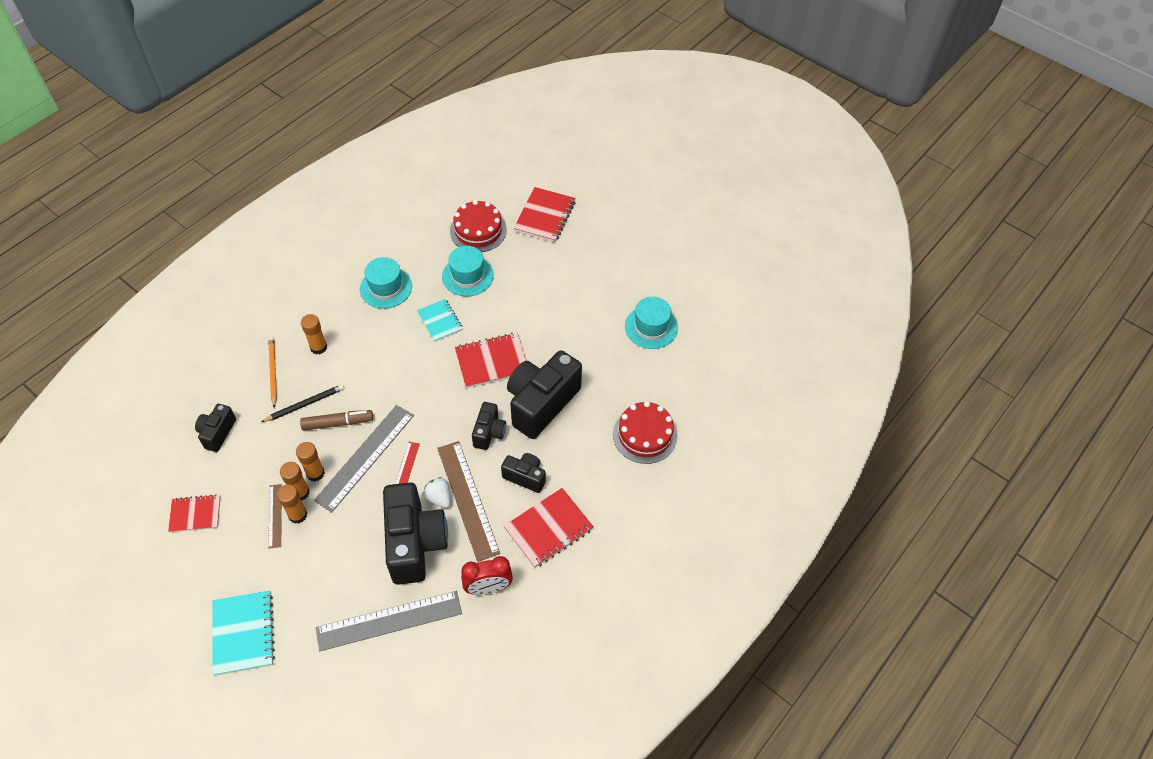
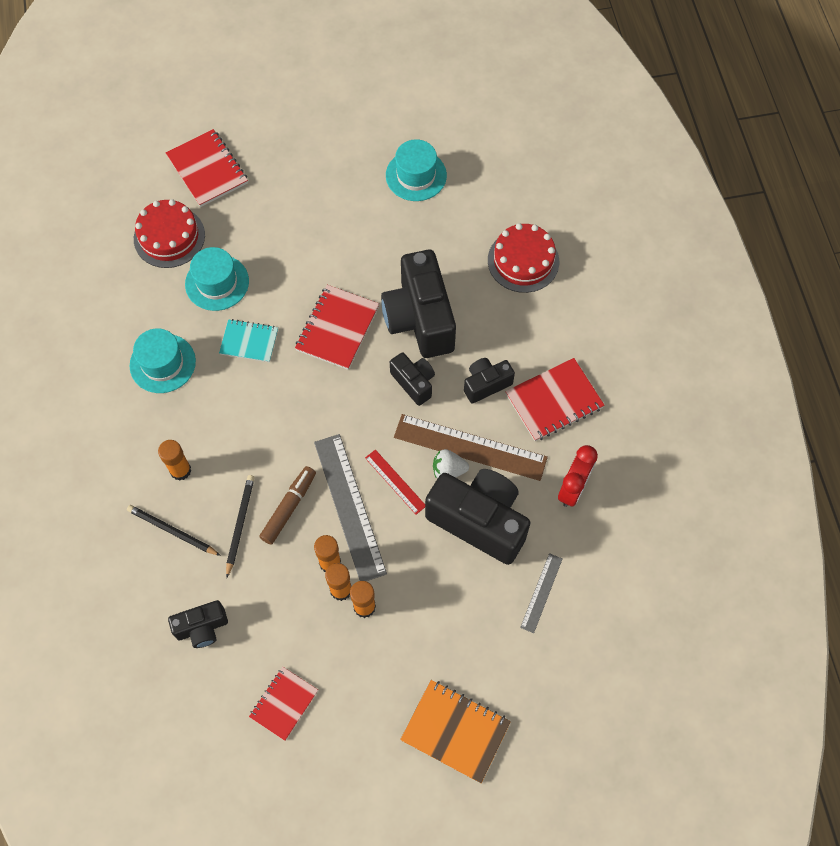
camera: 50 degrees left, 10 degrees up
black camera [195,404,236,452] -> black camera turned 75 degrees counterclockwise [168,600,228,648]
turquoise notebook [212,590,275,676] -> orange notebook [400,680,511,783]
orange pencil [268,336,277,408] -> black pencil [127,505,221,556]
brown ruler [268,484,282,549] -> none
grey ruler [316,591,462,651] -> grey ruler [520,553,563,633], size x0.51
red notebook [504,488,594,568] -> red notebook turned 60 degrees clockwise [505,358,605,441]

